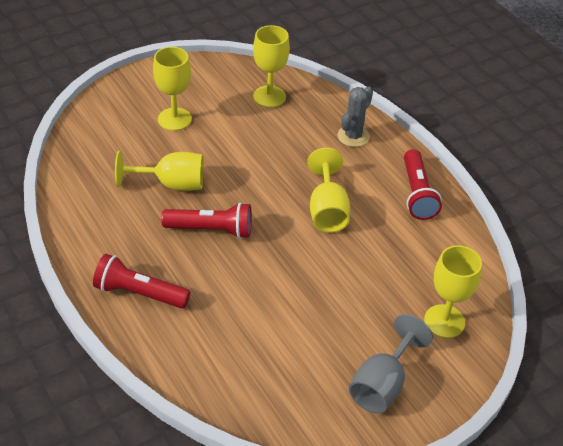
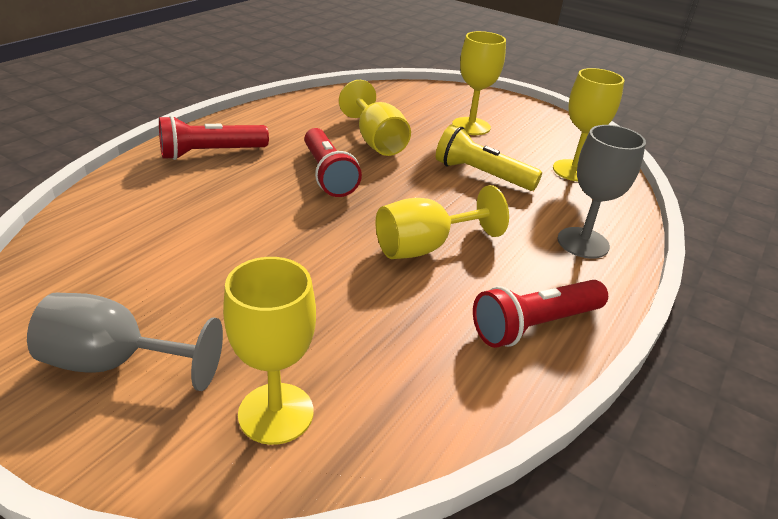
camera: 65 degrees right, 10 degrees down
red flashlight [93,254,190,309] -> red flashlight turned 105 degrees counterclockwise [159,115,269,160]
grey cactus [337,86,373,147] -> grey goblet [557,125,646,259]
none -> yellow flashlight [436,125,542,191]

